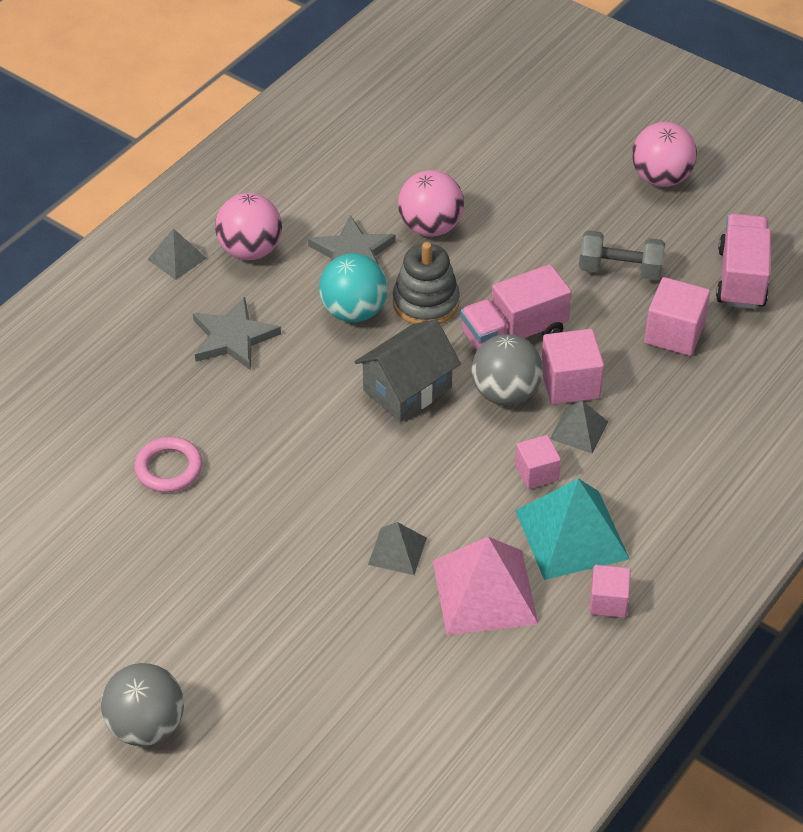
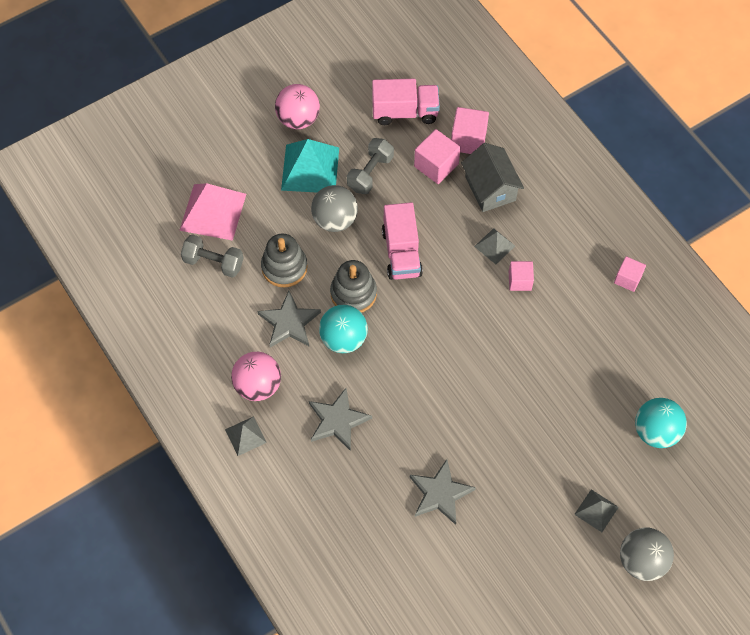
camera: 70 degrees left, 15 degrees up
pink ring [134,437,202,492] -> grey star [410,459,476,525]
grey house [355,319,461,422] -> grey house moved to [461,143,524,212]
grey pyramid [368,522,427,575] -> grey pyramid moved to [574,489,619,532]
pink ball [398,170,464,237] -> grey stacking toy [261,234,308,287]
pink pyramid [433,537,539,635] -> pink pyramid moved to [179,183,246,241]
grey ball [471,334,543,406] -> grey ball moved to [311,185,358,232]
turquoise pyramid [515,479,630,580] -> turquoise pyramid moved to [281,139,339,193]
pink cube [541,329,604,404] -> pink cube moved to [451,107,489,154]
pink truck [716,213,771,309] -> pink truck turned 150 degrees clockwise [372,79,440,125]
none -> grey dumbbell [181,234,244,278]
none -> turquoise ball [635,398,687,448]

